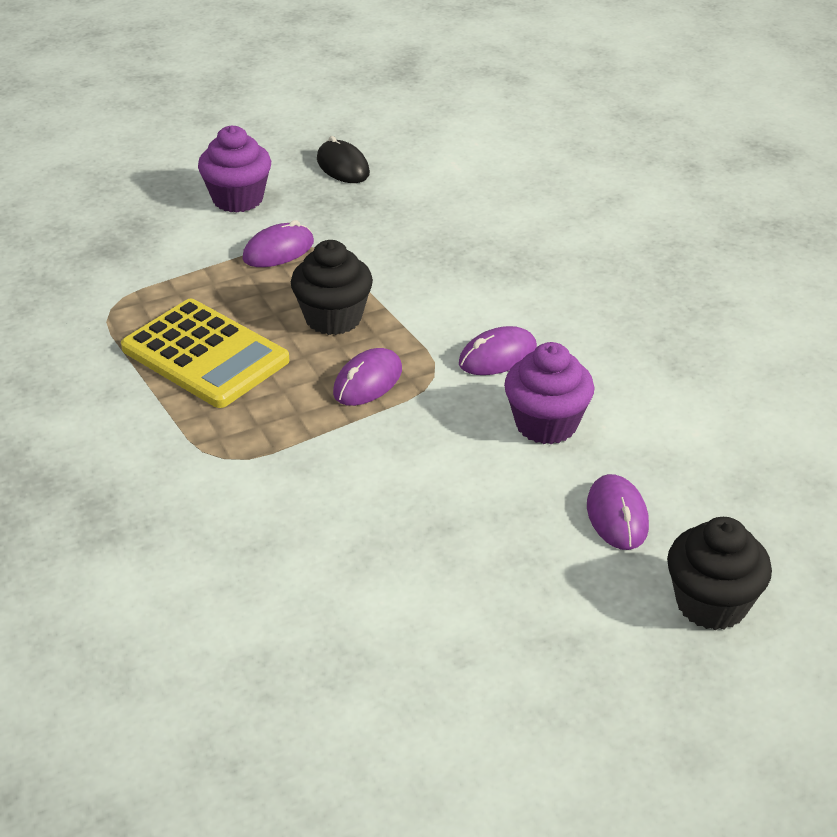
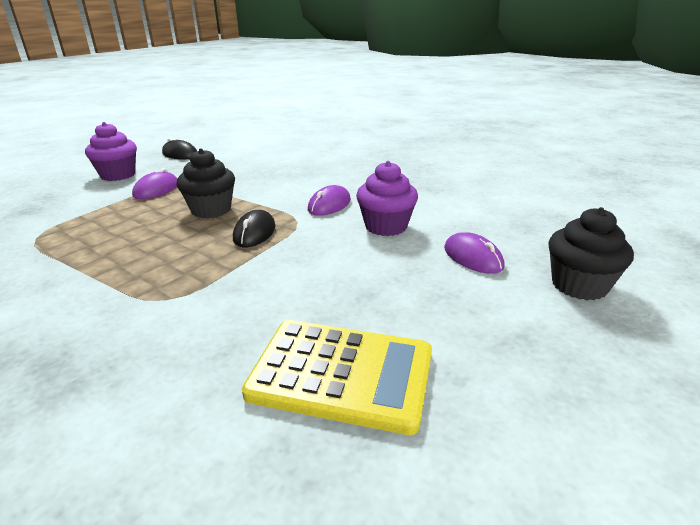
camera: 25 degrees left, 10 degrees down
yellow calculator [121,299,290,408] -> yellow calculator moved to [242,320,432,435]
purple mouse [333,348,402,406] -> black mouse [233,210,276,247]

